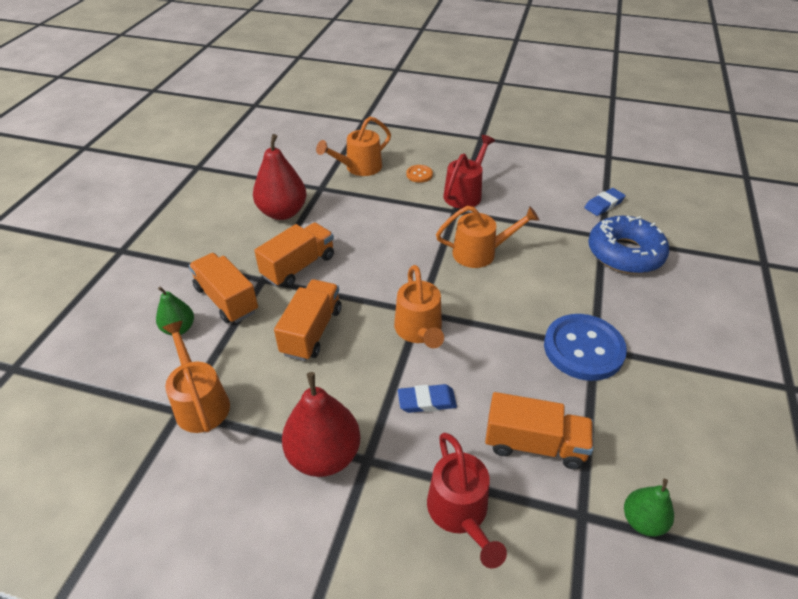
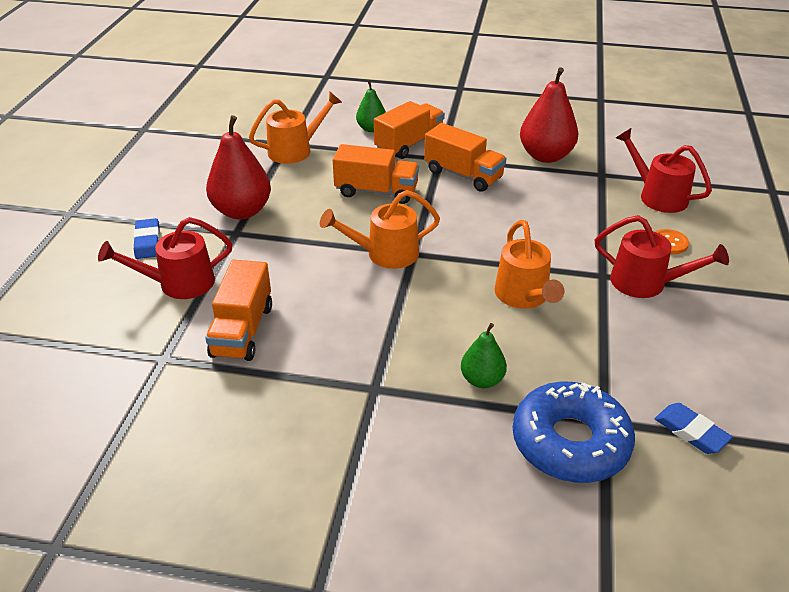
camera: 85 degrees right, 5 degrees down
orange watering can [316,117,391,176] -> red watering can [616,128,712,213]
blue eraser [398,384,457,413] -> blue eraser moved to [133,218,160,259]
blue button [544,314,627,381] -> none
green pear [624,479,674,537] -> green pear moved to [461,323,507,388]

